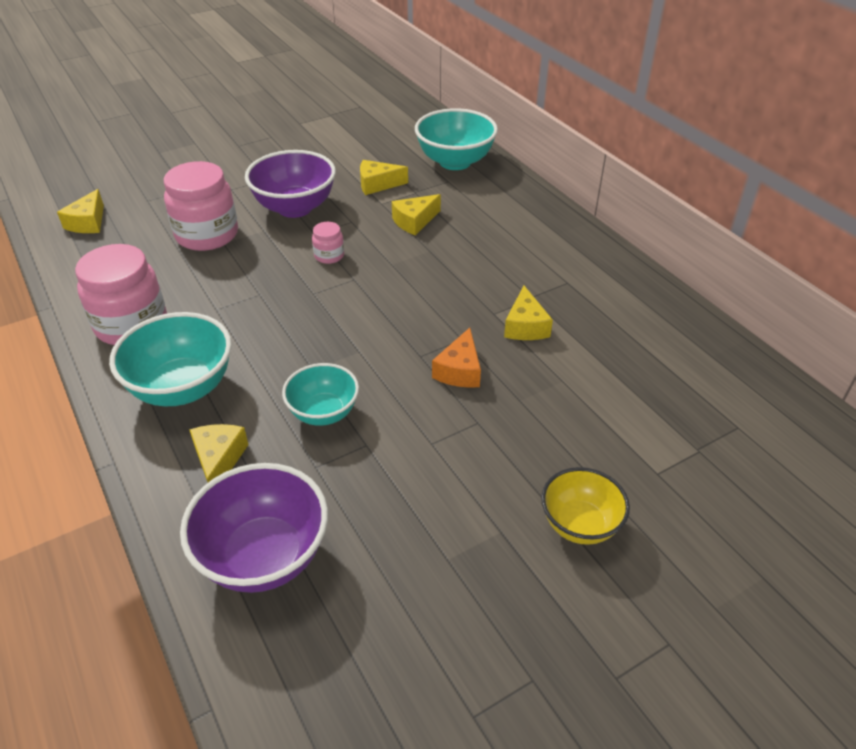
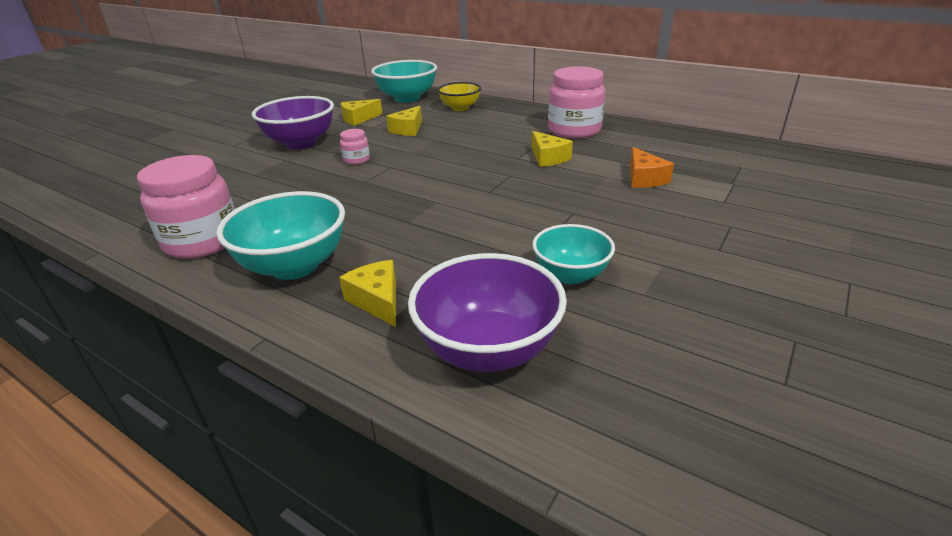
camera: 25 degrees left, 10 degrees down
yellow cheese [57,189,104,233] -> none
pink jar [164,161,238,251] -> pink jar moved to [548,66,605,138]
turquoise bowl [282,363,359,426] -> turquoise bowl moved to [532,224,615,284]
orange cheese [432,328,481,388] -> orange cheese moved to [630,147,674,188]
yellow bowl [541,467,630,545] -> yellow bowl moved to [437,82,481,111]

